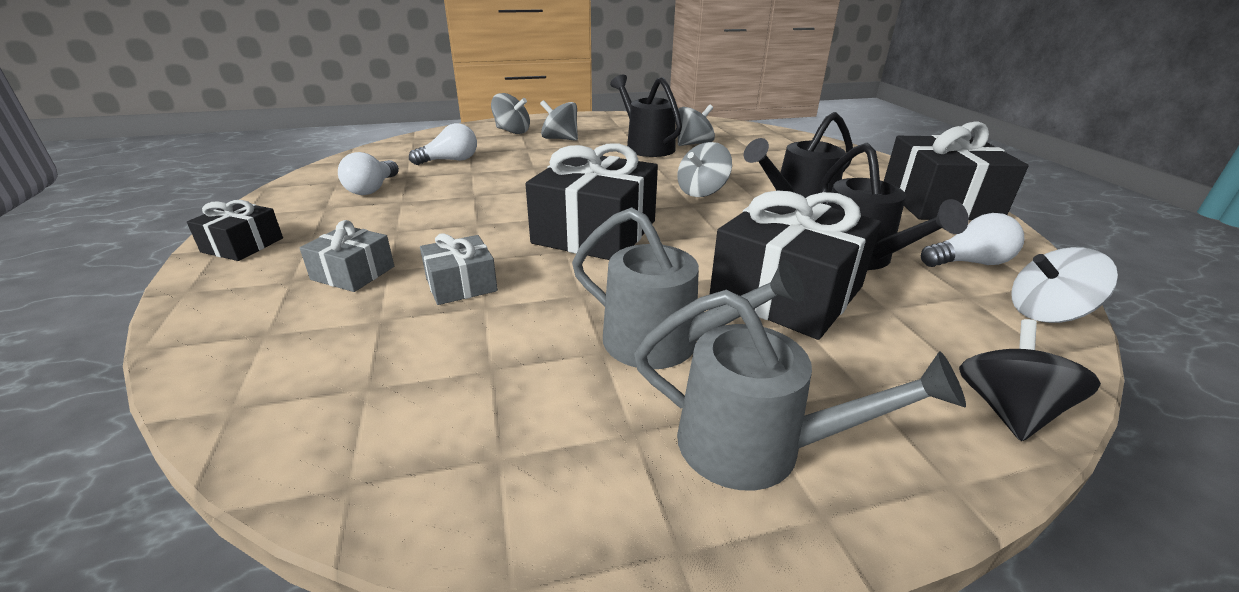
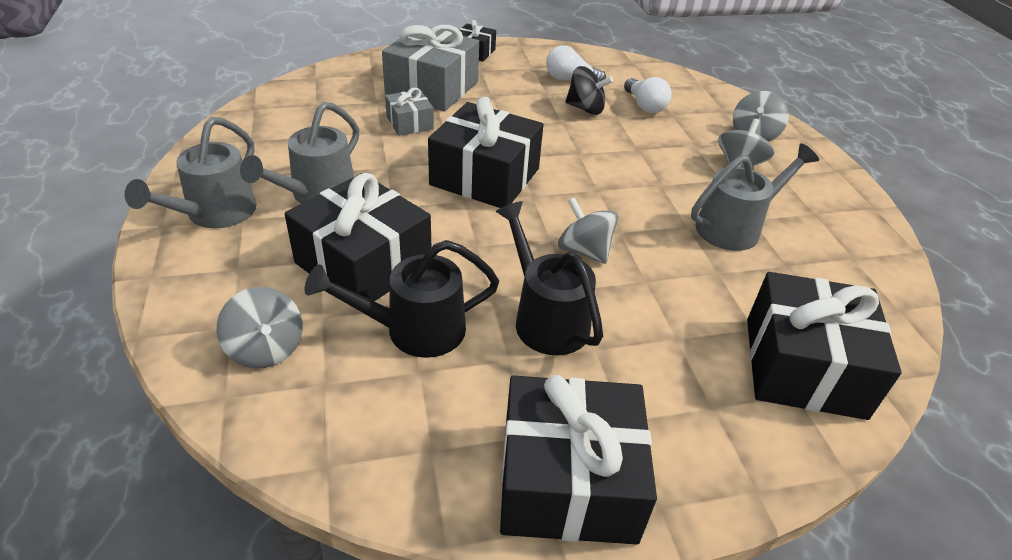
camera: 90 degrees right, 10 degrees up
grey gift [300,220,394,292] -> grey gift [382,25,479,111], size x1.98
black watering can [610,75,682,157] -> grey watering can [691,143,819,251]
grey spinning top [678,104,715,146] -> grey spinning top moved to [217,287,302,369]
white light bulb [921,213,1024,267] -> none
black spinning top [959,319,1101,441] -> black spinning top moved to [566,66,613,115]
white spinning top [1011,247,1118,323] -> none
none -> black gift [747,272,902,420]

